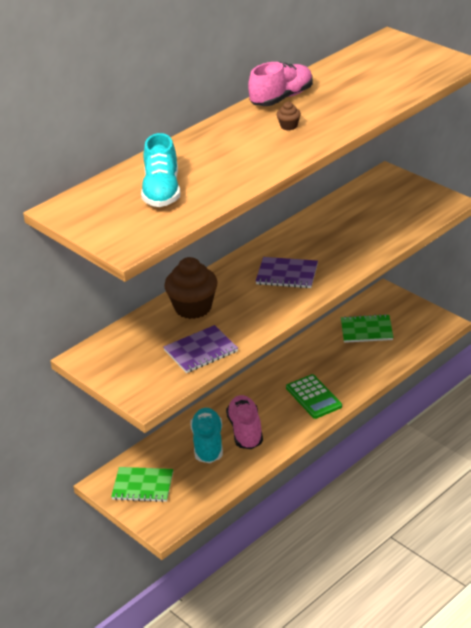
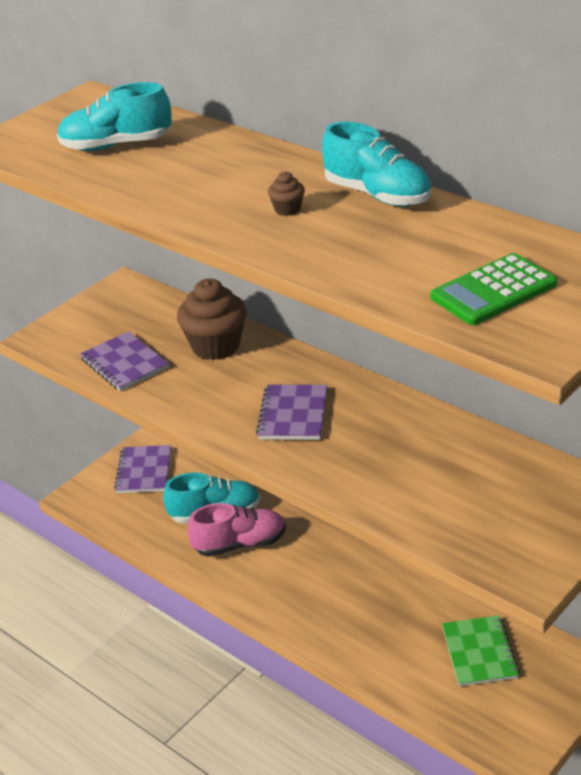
camera: 85 degrees right, 0 degrees up
green notebook [111,467,173,502] -> purple notebook [114,445,171,493]
pink shoe [248,62,313,106] -> turquoise shoe [322,122,431,206]
green calculator [286,374,342,419] -> green calculator moved to [430,253,557,325]

